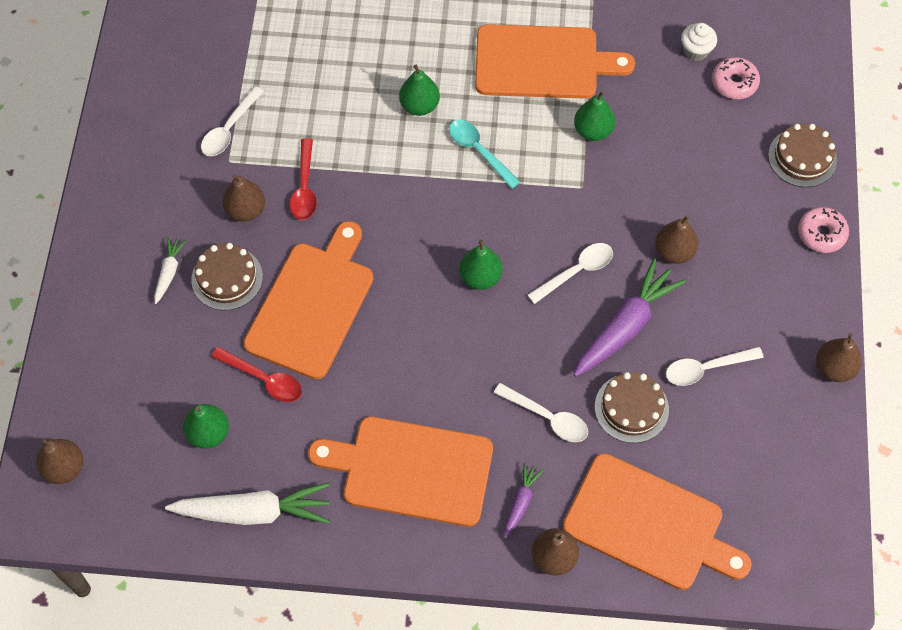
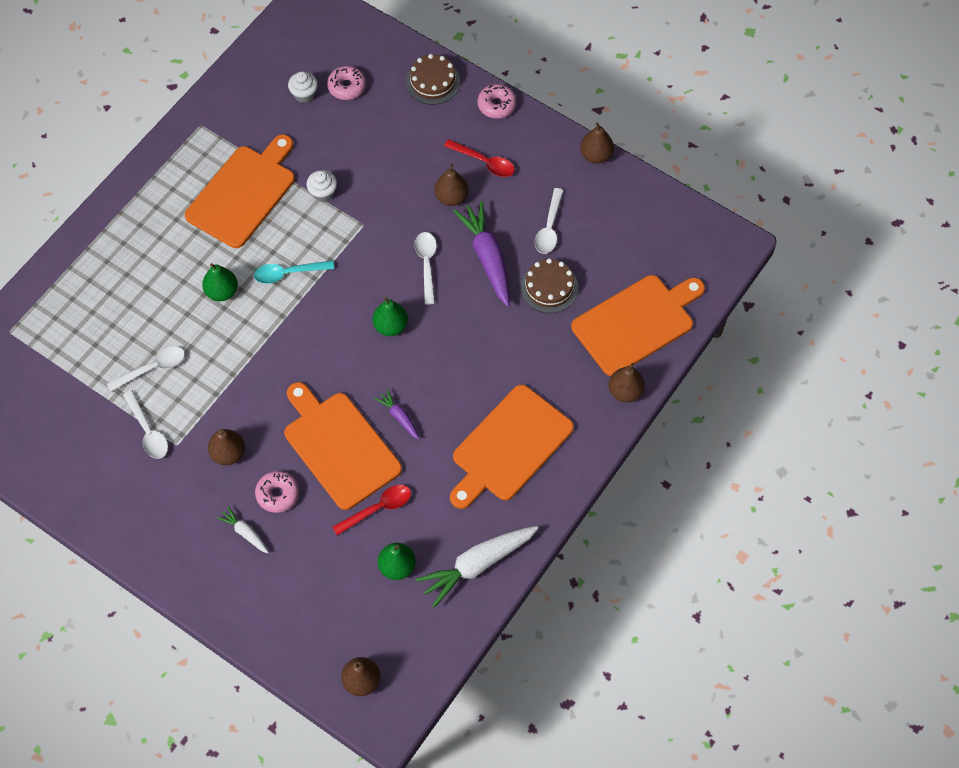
camera: 60 degrees left, 0 degrees up
white carrot [165,483,330,525] -> white carrot turned 150 degrees counterclockwise [416,526,538,608]
brown cake [191,243,263,310] -> pink donut [255,471,299,513]
red spoon [290,138,317,220] -> red spoon moved to [444,139,515,177]
white spoon [494,383,588,442] -> white spoon moved to [107,346,185,392]
purple carrot [504,463,544,538] -> purple carrot moved to [374,389,419,440]
green pear [574,91,615,141] -> white cupcake [306,170,337,202]

